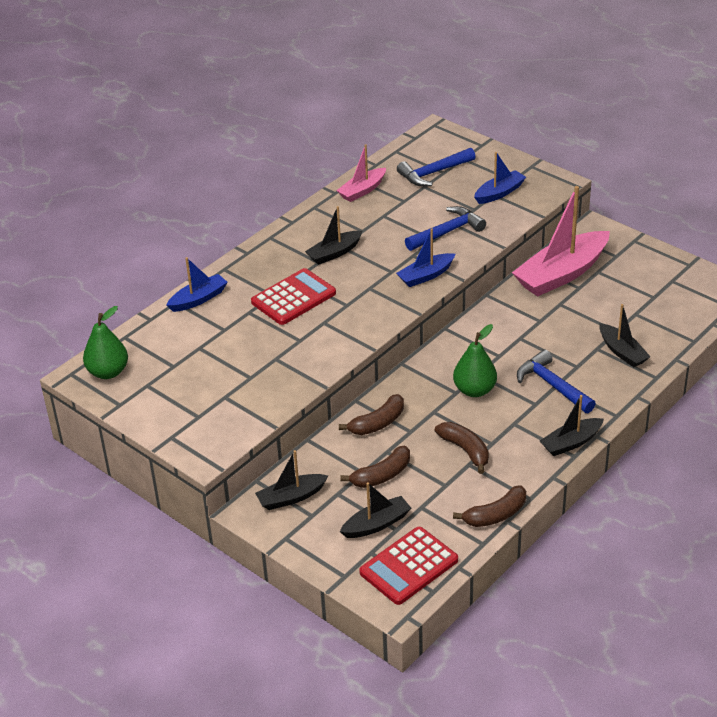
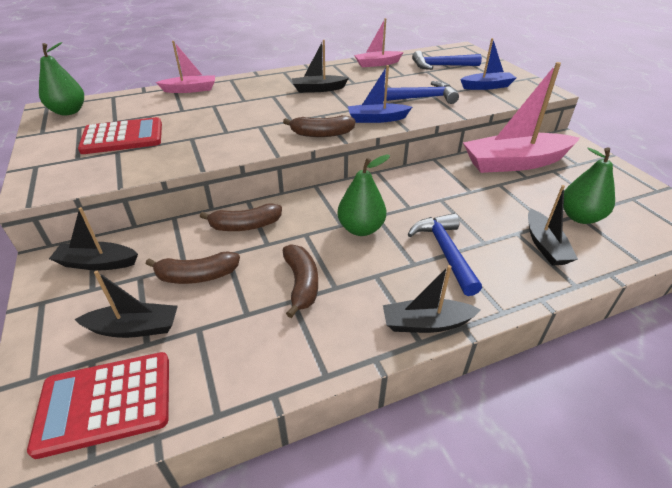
camera: 25 degrees right, 0 degrees up
blue boat [166,257,228,312] -> pink boat [156,41,215,93]
red calculator [251,268,336,325] -> red calculator moved to [78,117,162,154]
brown banana [453,485,526,527] -> brown banana moved to [283,115,355,137]
none -> green pear [563,147,615,224]

